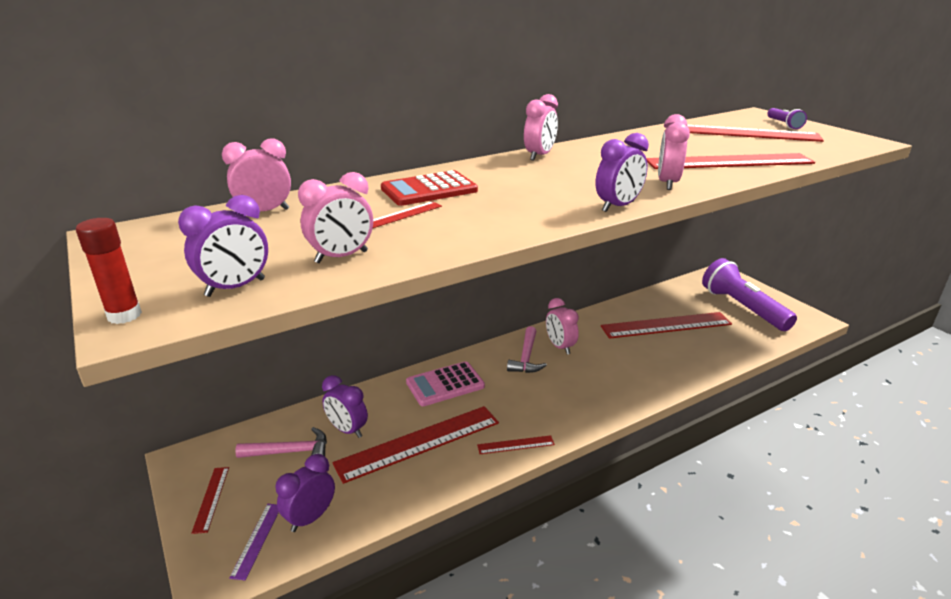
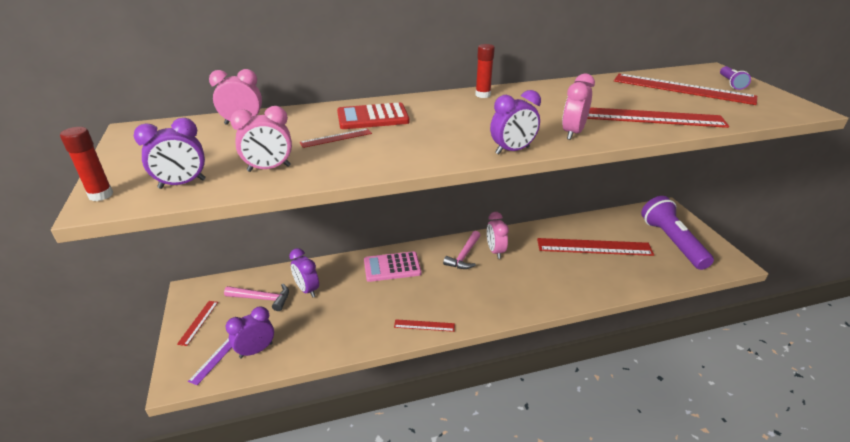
camera: 15 degrees right, 5 degrees up
red ruler [332,406,499,484] -> none
pink clock [524,94,558,161] -> red glue stick [475,44,495,98]

